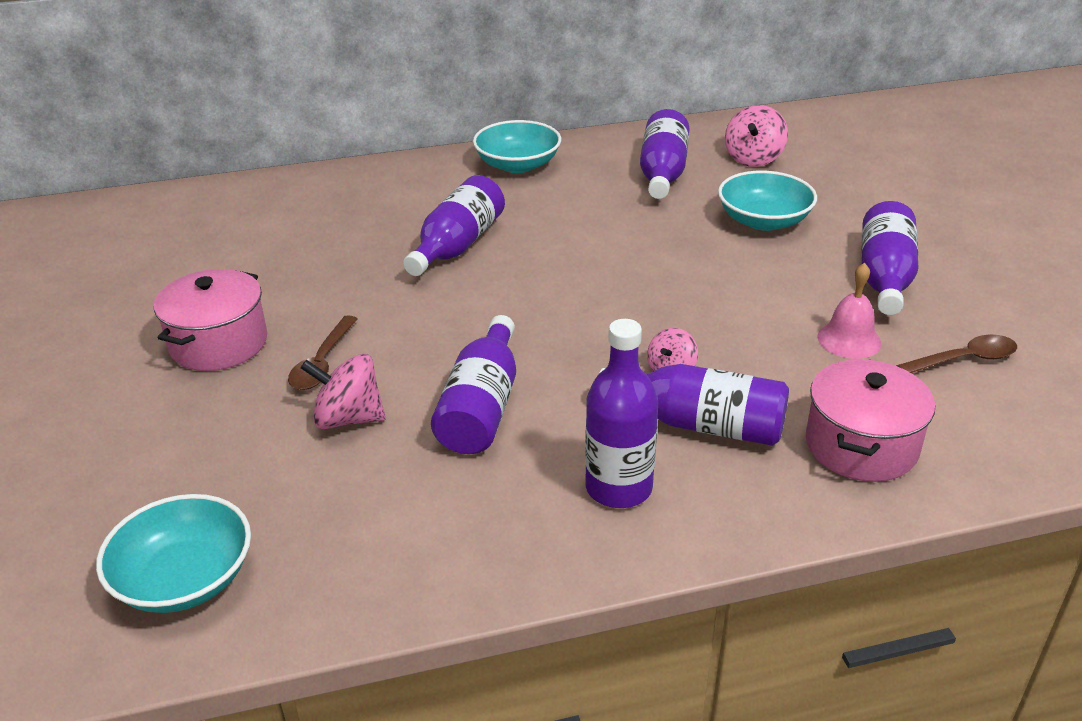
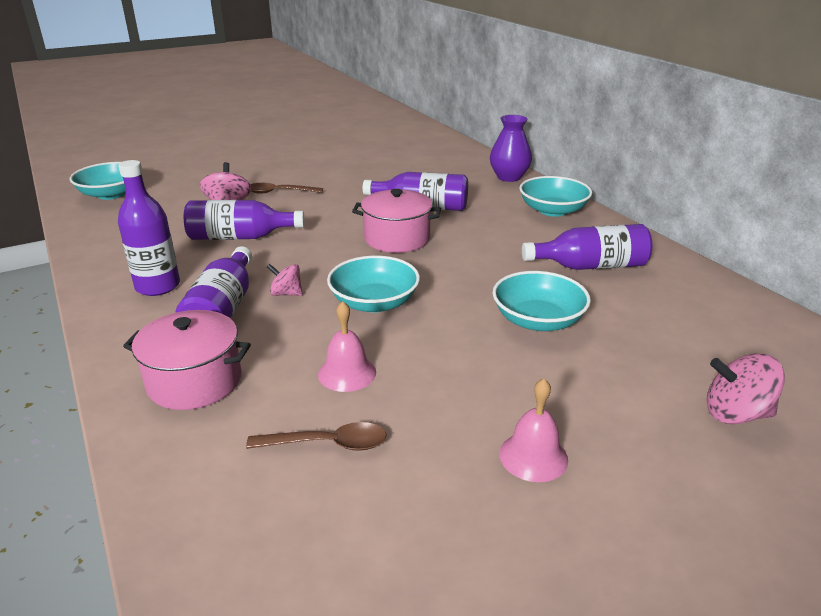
camera: 75 degrees right, 5 degrees down
pink pot [154,269,267,371] -> pink pot moved to [352,189,441,253]
pink spinning top [725,105,788,167] -> pink spinning top moved to [707,353,785,424]
purple bottle [861,201,918,315] -> none
brown spoon [896,335,1017,373] -> brown spoon turned 60 degrees counterclockwise [246,422,387,451]
none -> turquoise bowl [327,256,420,312]
none -> purple vase [490,115,532,182]
none -> pink bell [499,378,568,482]

